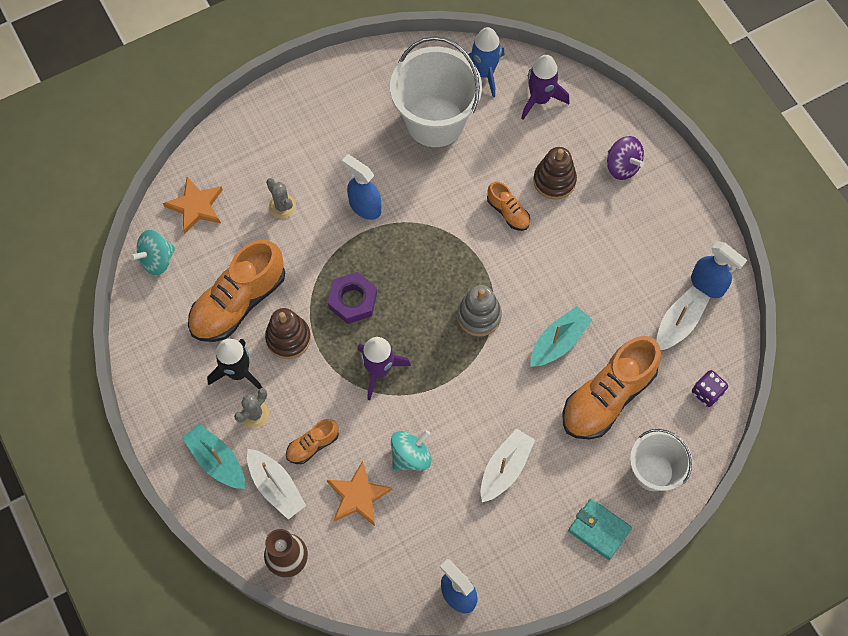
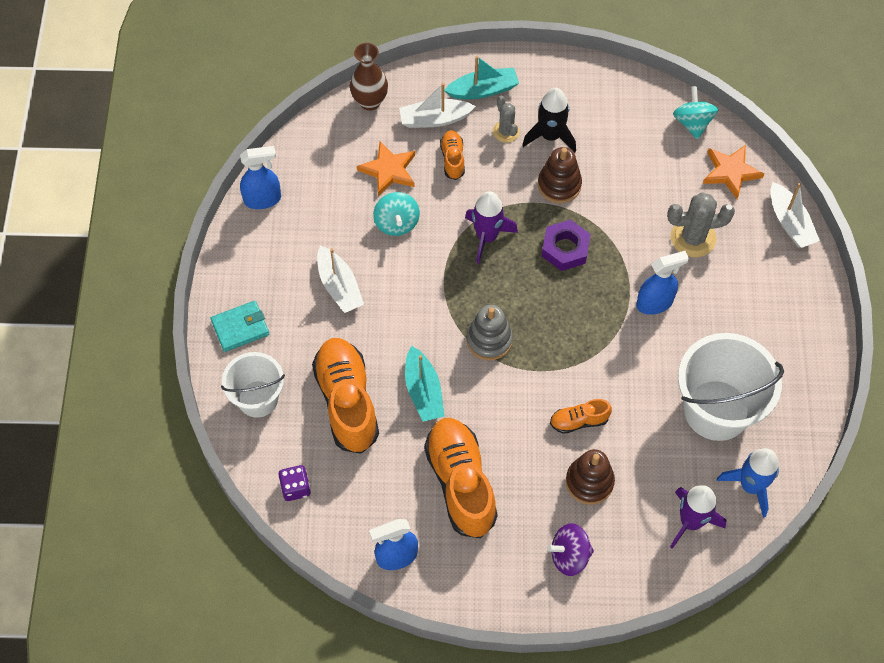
camera: 120 degrees right, 5 degrees down
orange shoe [188,239,285,342] -> orange shoe moved to [424,418,498,538]
grey cactus [266,178,296,218] -> grey cactus [667,192,735,257], size x1.63
white boat [656,286,710,350] -> white boat moved to [771,182,820,248]

